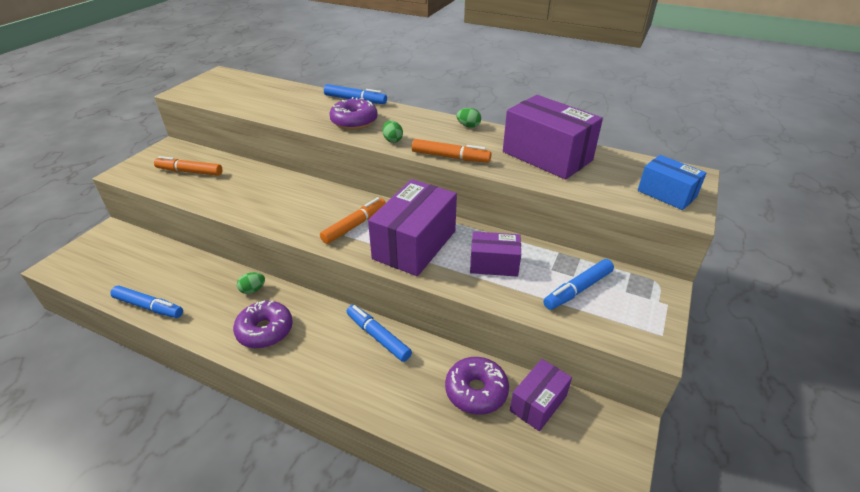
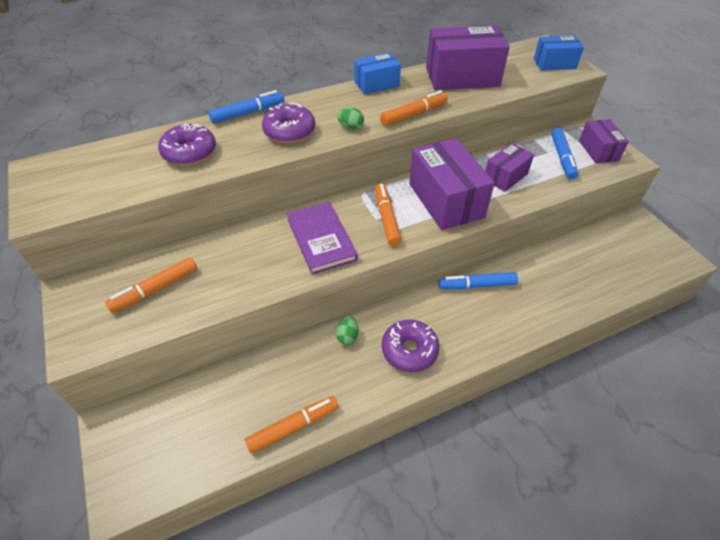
camera: 50 degrees left, 10 degrees up
blue marker [110,285,183,318] -> orange marker [245,396,338,453]
purple donut [445,357,509,415] -> purple donut moved to [158,123,216,165]
green egg [456,108,481,128] -> blue box [354,53,401,94]
purple box [510,359,572,431] -> purple box moved to [579,119,629,163]
none -> purple book [287,202,358,274]

